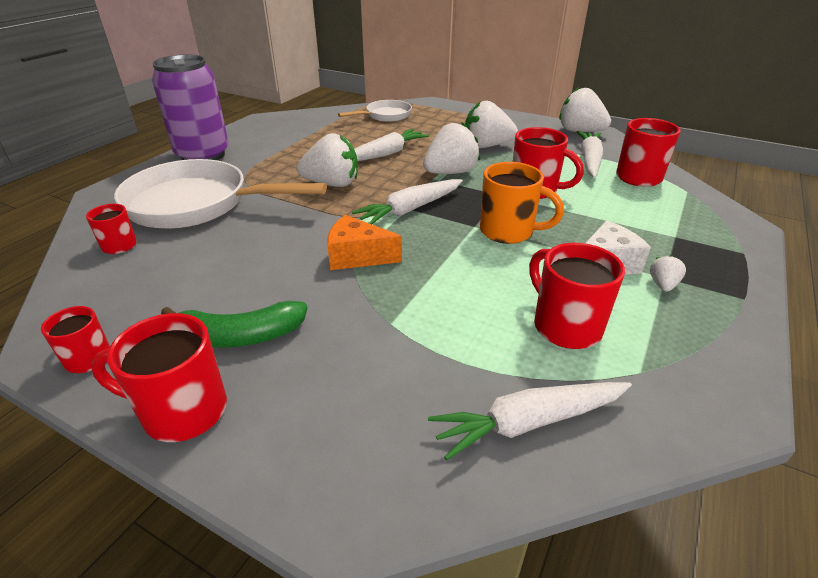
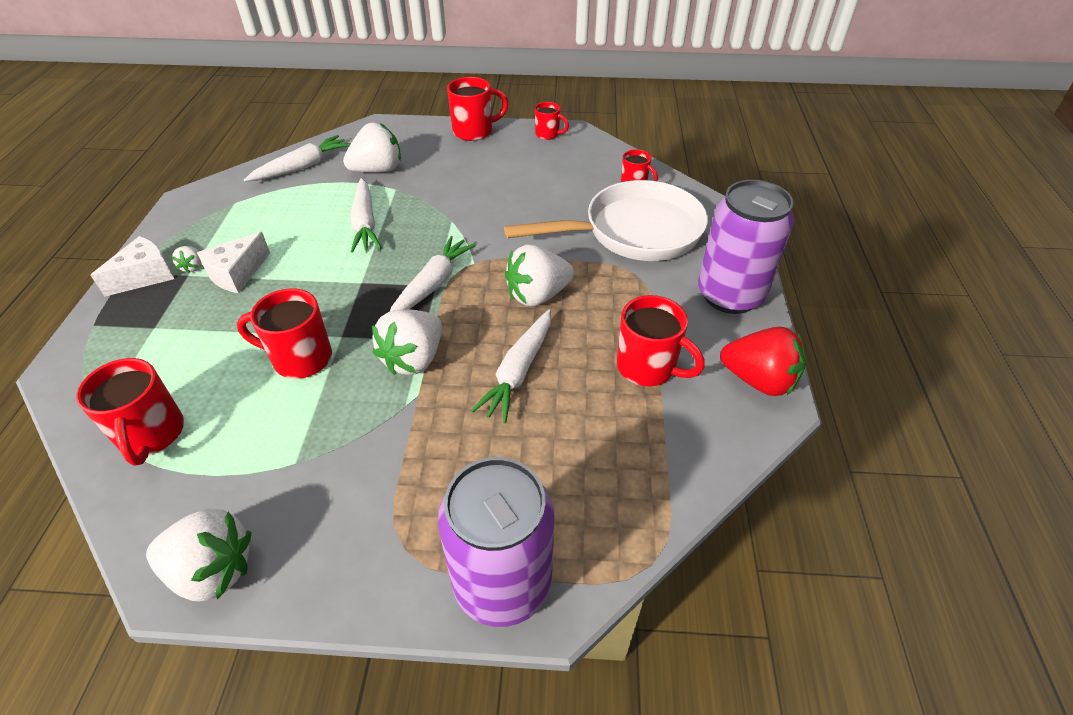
camera: 155 degrees right, 10 degrees up
green banana [161,301,308,348] -> none
orange cheese [327,215,402,270] -> none
white pan [338,100,412,122] -> none
white strawberry [465,101,518,148] -> white strawberry moved to [343,123,401,173]
orange mug [480,162,564,244] -> none
red mug [529,243,625,349] -> red mug moved to [617,295,705,386]
white carrot [577,131,603,178] -> white carrot moved to [351,178,382,253]
none -> white cheese [90,236,174,297]
none -> purple can [438,457,555,627]
none -> red strawberry [720,327,806,396]

